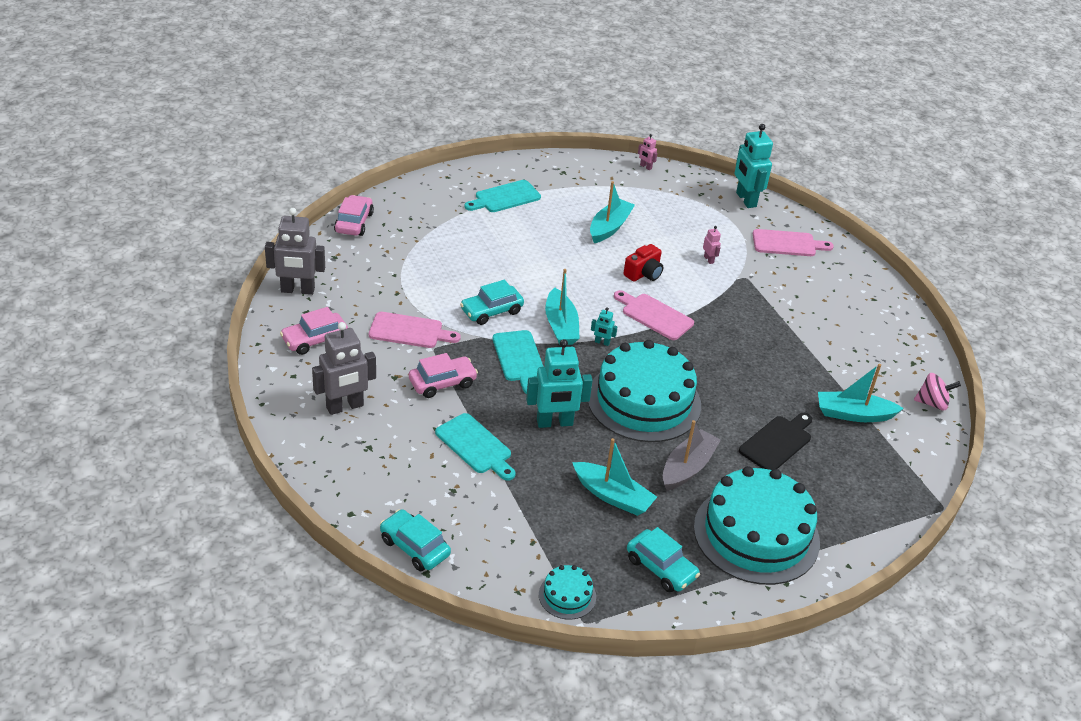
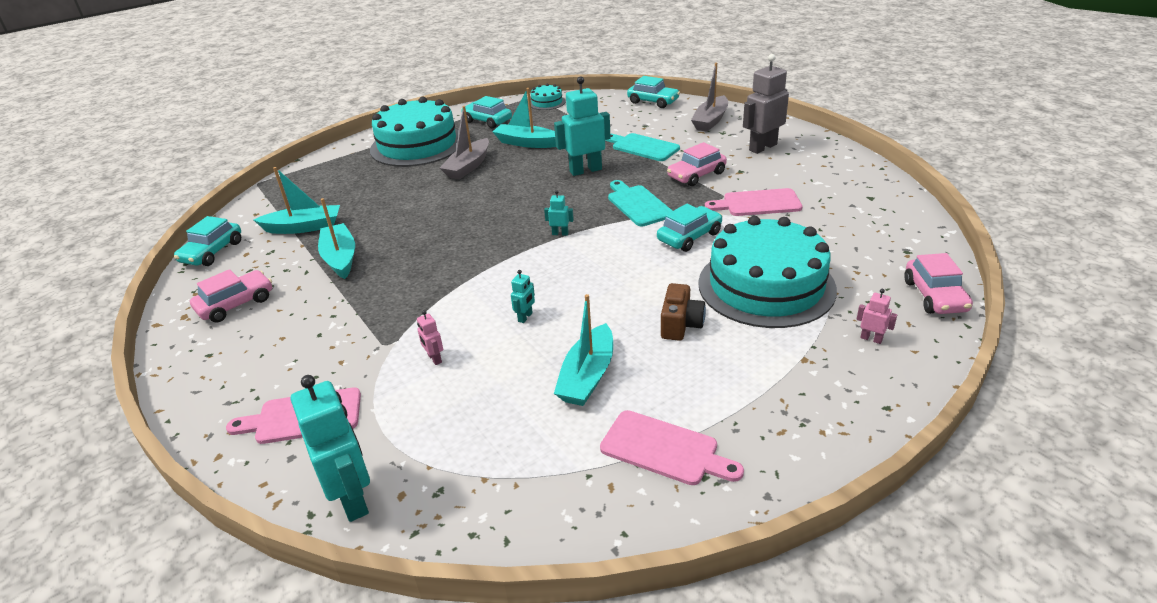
camera: 175 degrees right, 5 degrees down
grey robot [265,208,325,295] -> none
pink car [280,307,348,355] -> pink car moved to [190,269,272,322]
turquoise cutting board [465,180,541,212] -> none
turquoise boat [545,269,580,345] -> turquoise boat moved to [318,198,355,279]
turquoise cake [588,340,701,442] -> turquoise cake moved to [698,216,837,328]
pink cutting board [614,290,694,340] -> pink cutting board moved to [600,410,744,485]
red camera [623,244,663,281] -> turquoise robot [511,270,535,323]
pink robot [638,134,657,170] -> pink robot moved to [856,289,897,344]
black cutting board [739,413,812,470] -> none
pink spinning top [914,373,961,410] -> turquoise car [174,216,241,266]
none -> brown camera [661,283,706,341]
none -> grey boat [691,63,728,132]

